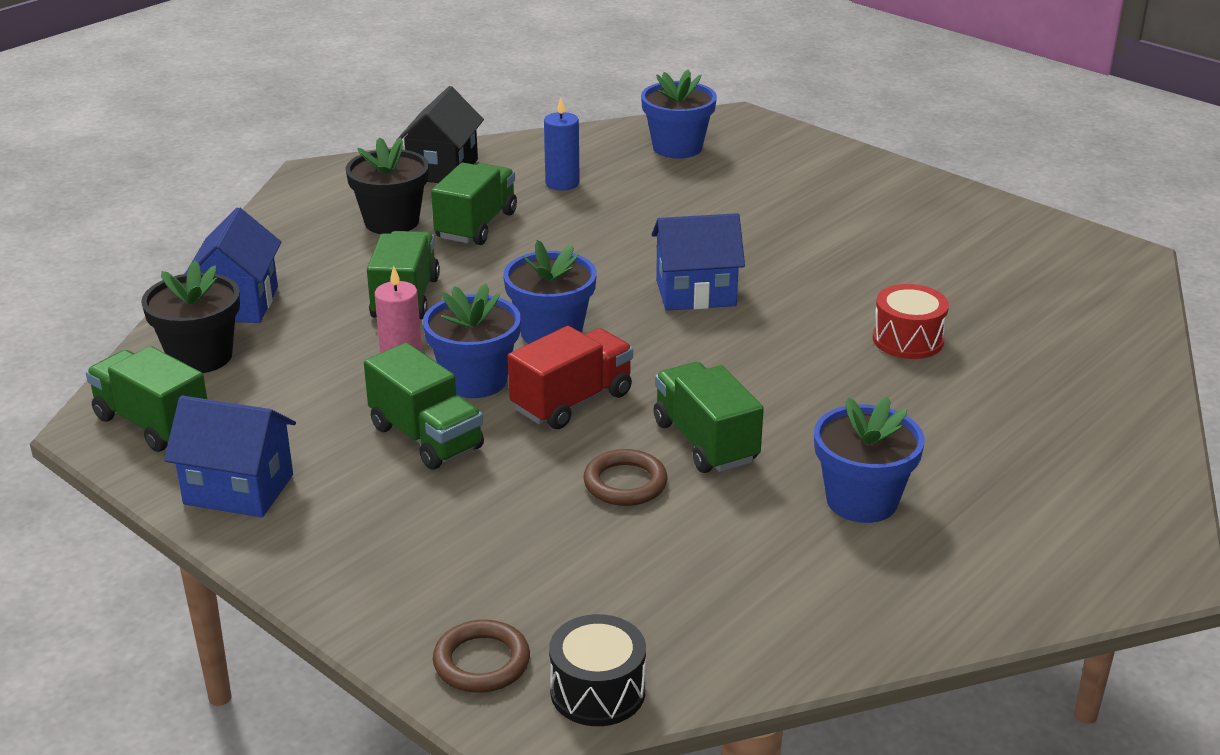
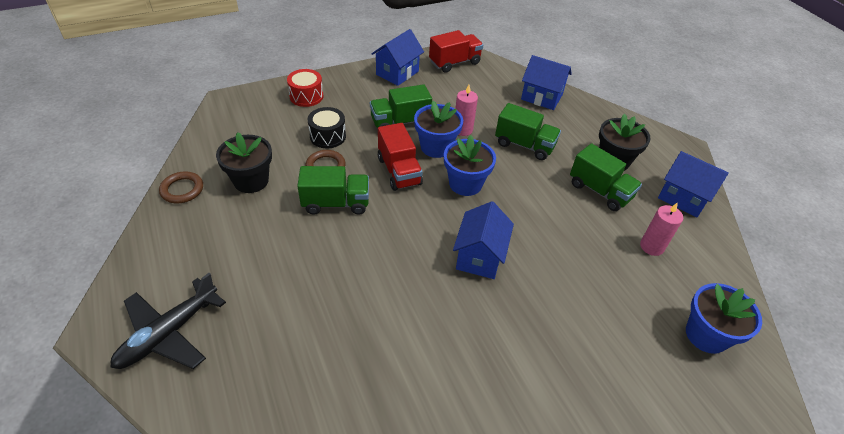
camera: 110 degrees right, 15 degrees up
green truck [86,346,207,452] -> red truck [429,30,483,73]
black flower pot [141,260,240,373] -> black flower pot moved to [216,132,272,193]
black house [397,86,484,183] -> blue house [658,151,729,217]
brown ring [433,620,530,693] -> brown ring moved to [159,171,203,203]
blue candle [544,98,580,191] -> pink candle [640,202,683,256]
black drum [549,614,646,726] -> black drum moved to [308,107,346,148]
blue flower pot [814,396,925,523] -> none
red drum [873,284,949,359] -> red drum moved to [287,69,323,107]
none -> black plane [110,273,226,369]

